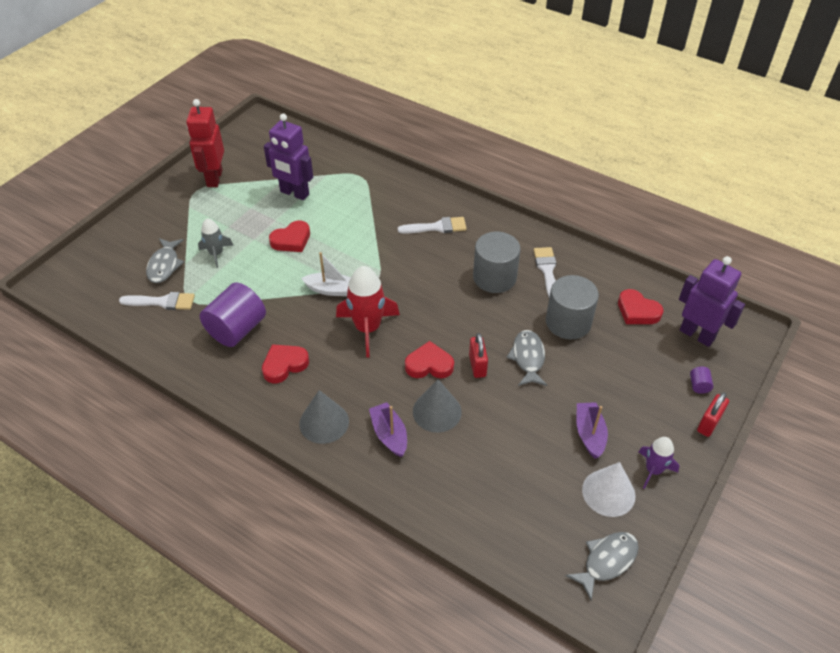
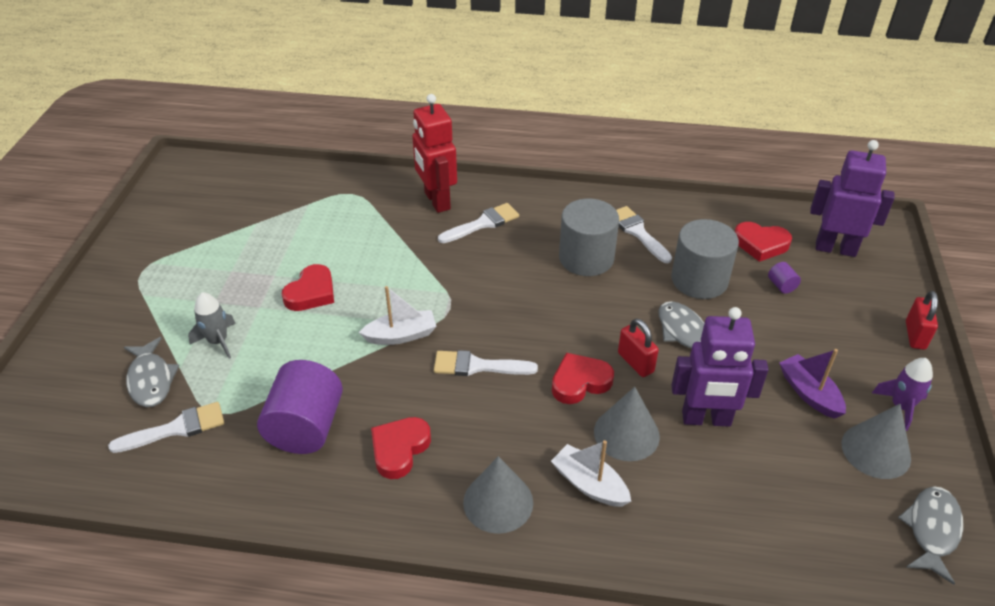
camera: 25 degrees left, 5 degrees down
red robot [186,99,224,187] -> red robot moved to [412,94,457,213]
purple robot [264,114,313,200] -> purple robot moved to [672,307,768,427]
red rocket [336,266,400,357] -> white brush [434,350,538,376]
purple boat [369,402,407,457] -> white boat [551,440,631,507]
white cone [582,462,635,517] -> grey cone [842,404,911,479]
purple cylinder [690,367,713,394] -> purple cylinder moved to [768,262,801,294]

